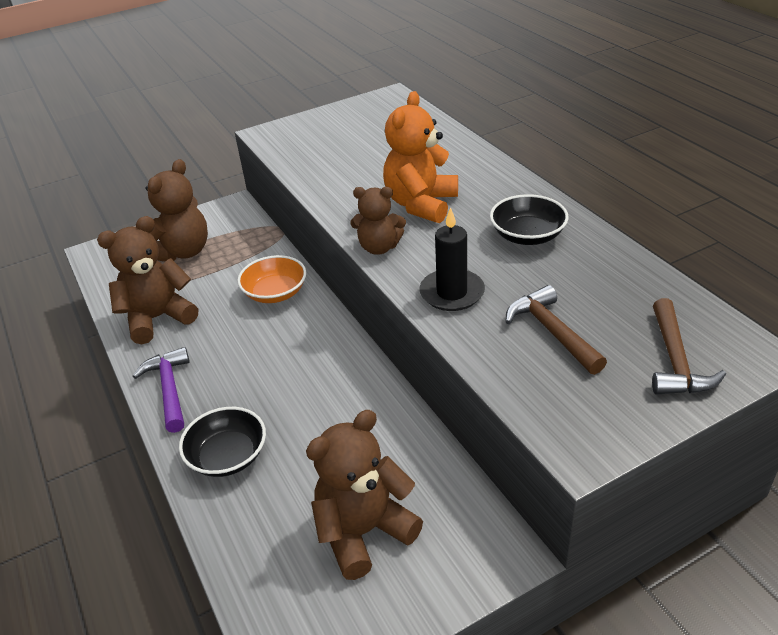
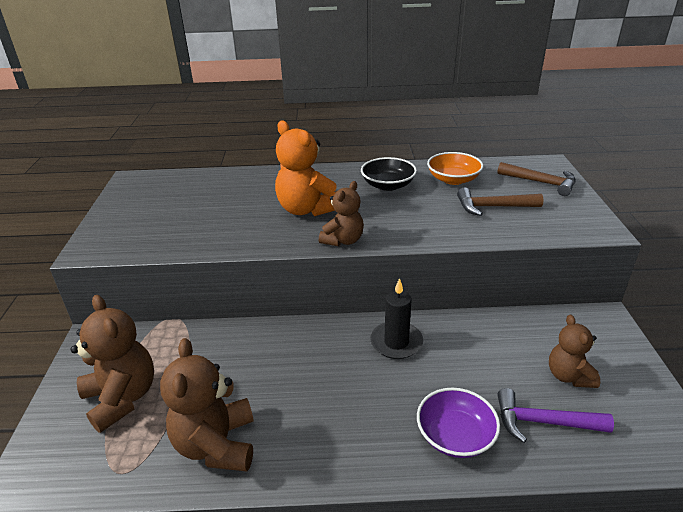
camera: 65 degrees left, 5 degrees down
purple hammer [133,347,190,433] -> purple hammer moved to [497,388,614,443]
black bowl [179,407,266,477] -> purple bowl [417,388,500,458]
orange bowl [237,255,306,303] -> orange bowl moved to [427,152,484,185]
brown teddy bear [306,410,423,580] -> brown teddy bear [549,315,600,388], size x0.63
black candle [419,207,485,311] -> black candle moved to [370,278,423,359]

